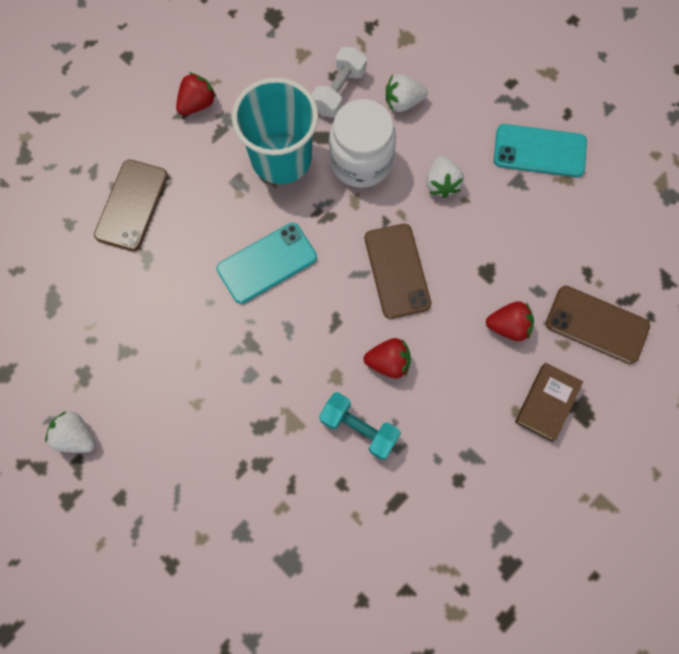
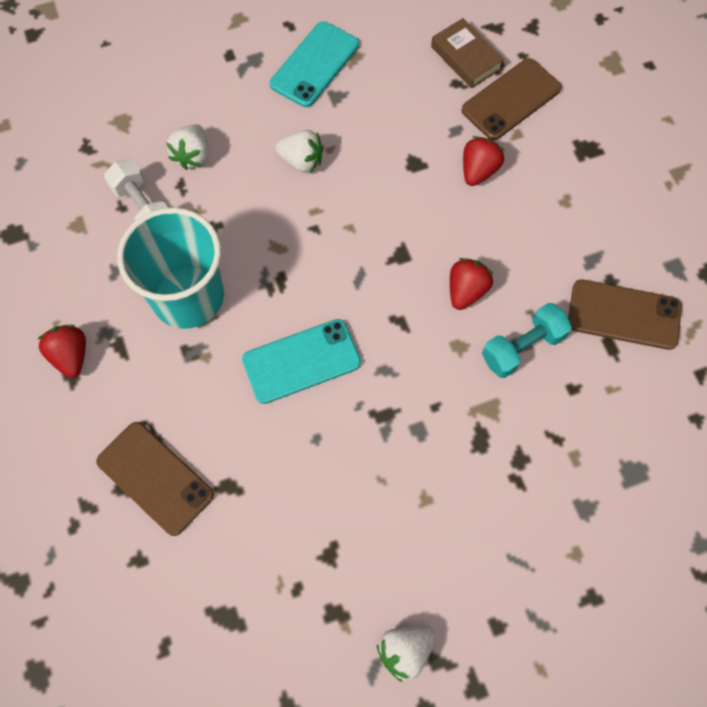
camera: 65 degrees left, 5 degrees down
turquoise phone [217,223,317,304] -> turquoise phone turned 75 degrees clockwise [242,319,361,404]
white jar [329,99,396,188] -> none
brown phone [365,224,431,319] -> brown phone moved to [568,279,682,350]
brown book [515,363,583,442] -> brown book moved to [431,18,504,88]

